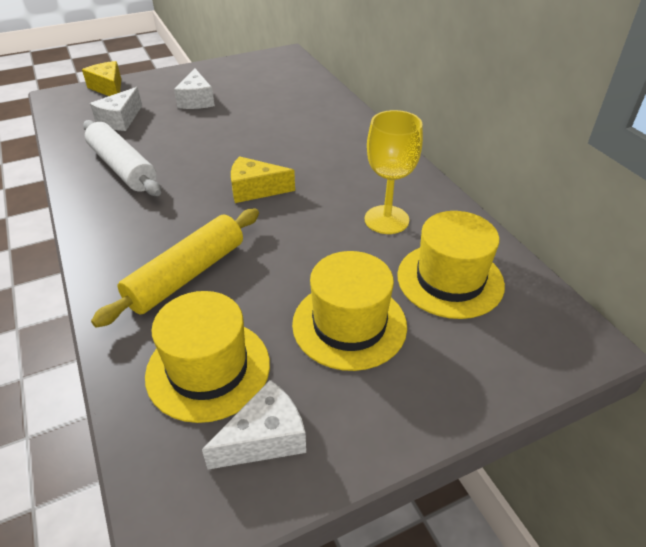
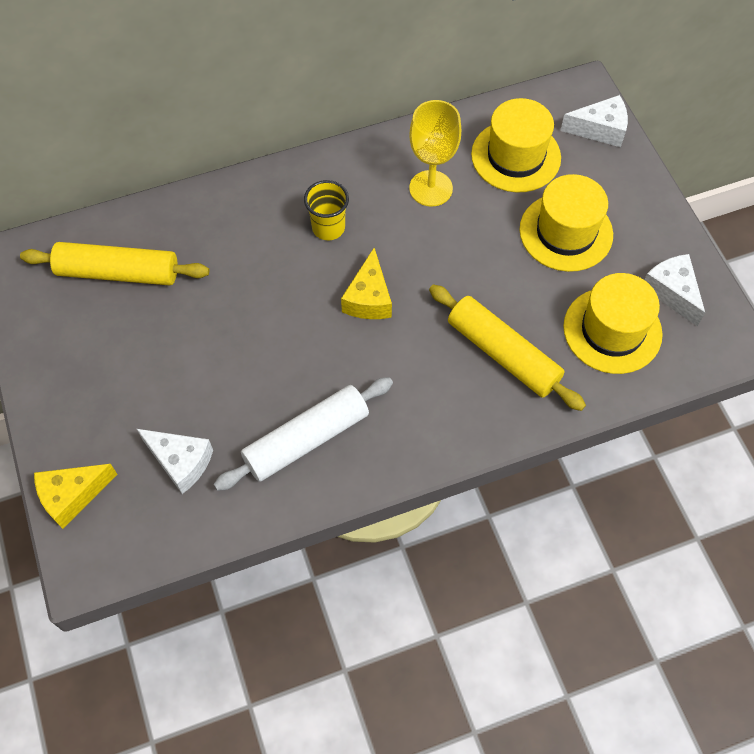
camera: 85 degrees left, 20 degrees up
white cheese [174,68,215,109] -> white cheese moved to [560,95,628,147]
none -> yellow rolling pin [20,242,209,285]
none -> yellow cup [304,180,349,240]

